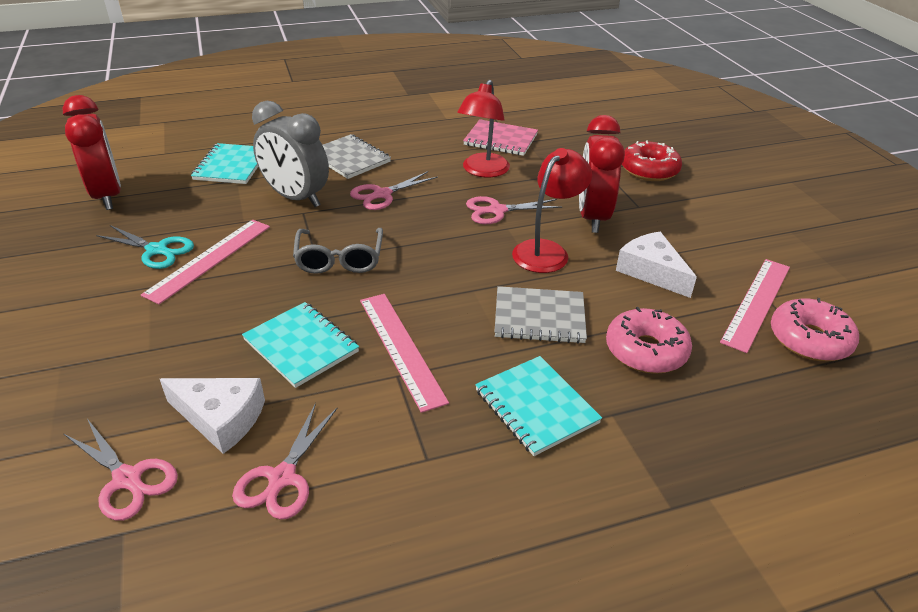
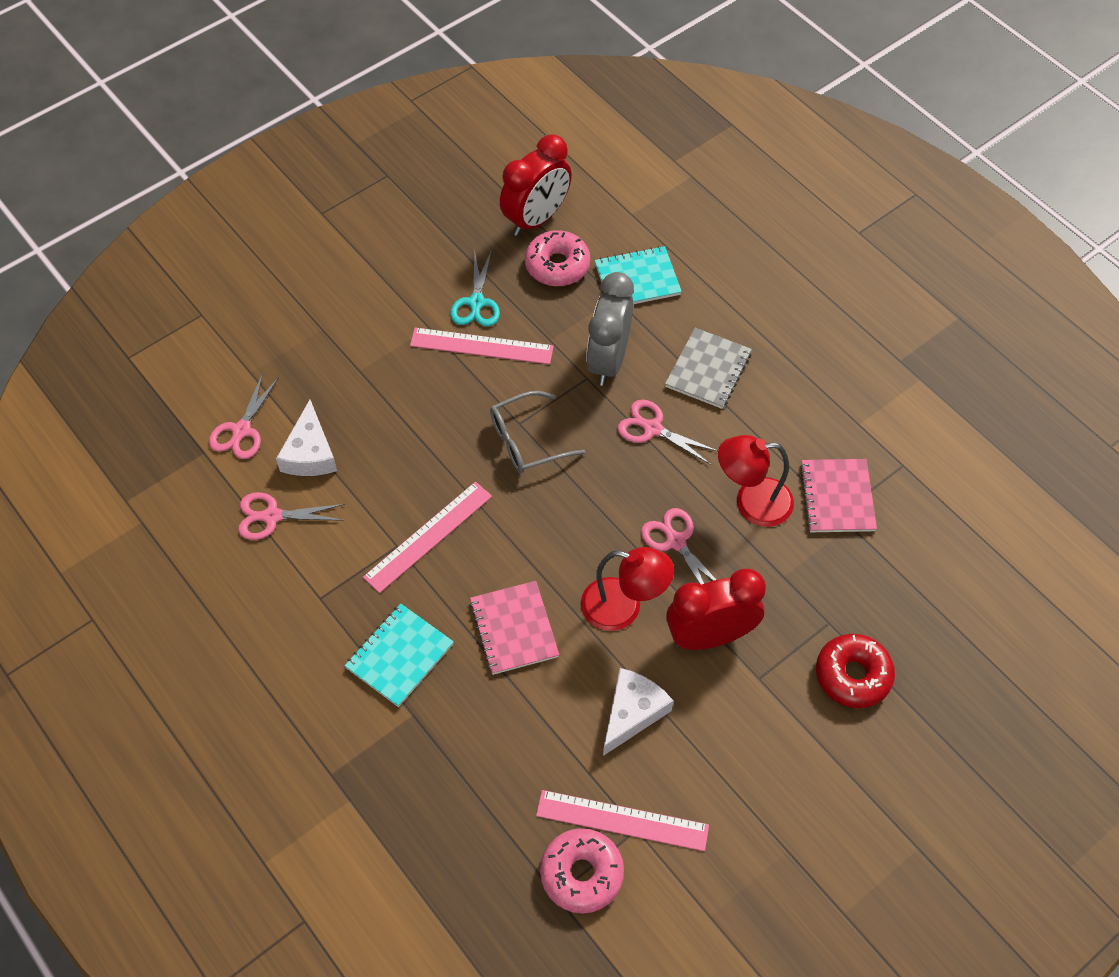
camera: 70 degrees right, 20 degrees up
turquoise notebook [242,302,359,388] -> none
grey notebook [494,286,587,344] -> pink notebook [470,581,559,675]
pink donut [606,307,692,374] -> pink donut moved to [525,230,590,286]

